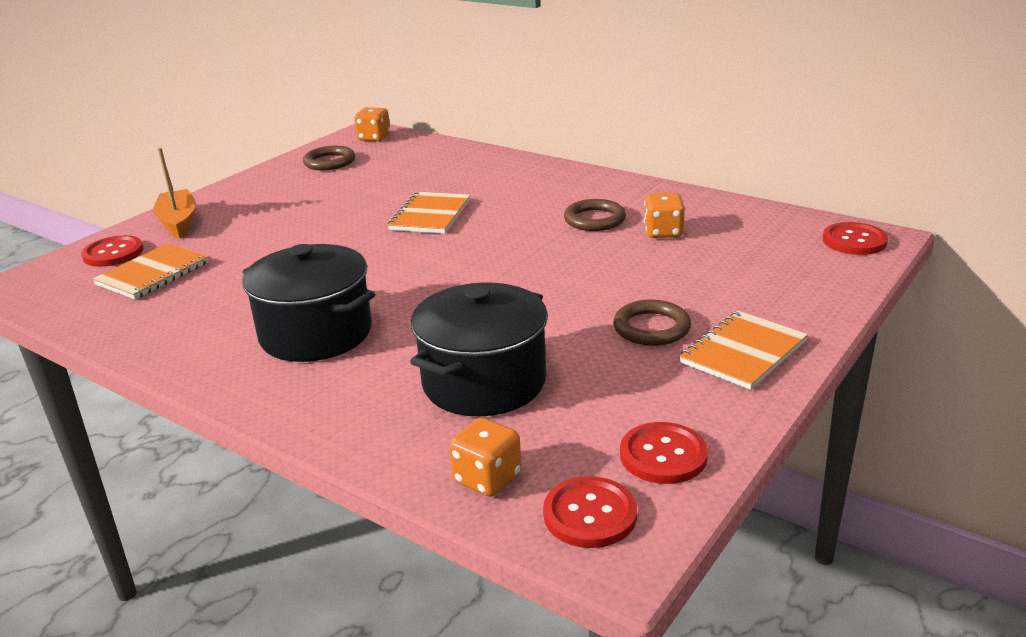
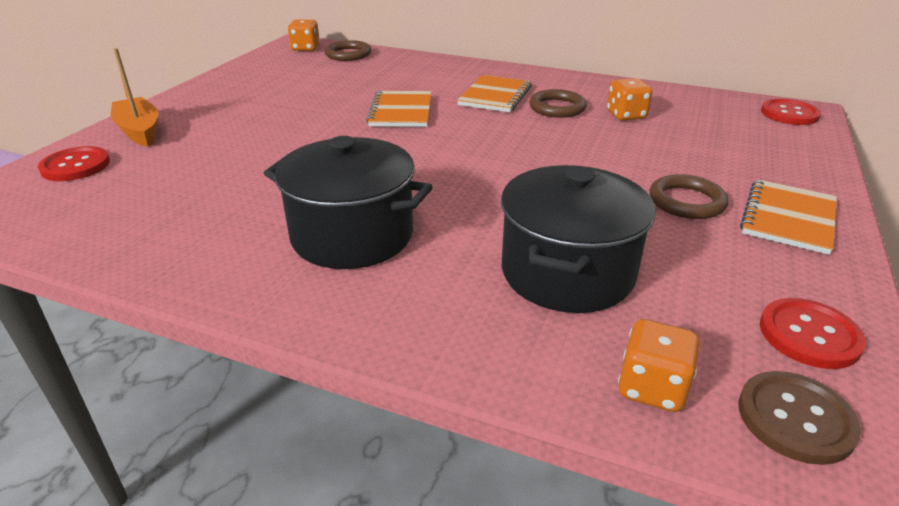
camera: 15 degrees left, 5 degrees up
orange notebook [92,243,209,299] -> orange notebook moved to [457,75,532,112]
brown ring [303,146,355,170] -> brown ring moved to [324,40,371,61]
red button [543,476,637,548] -> brown button [738,371,861,465]

